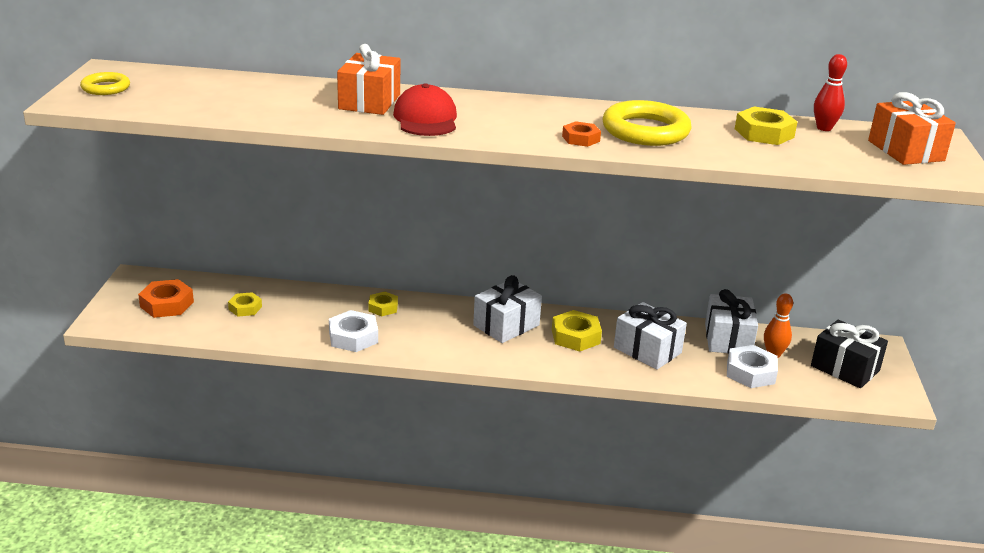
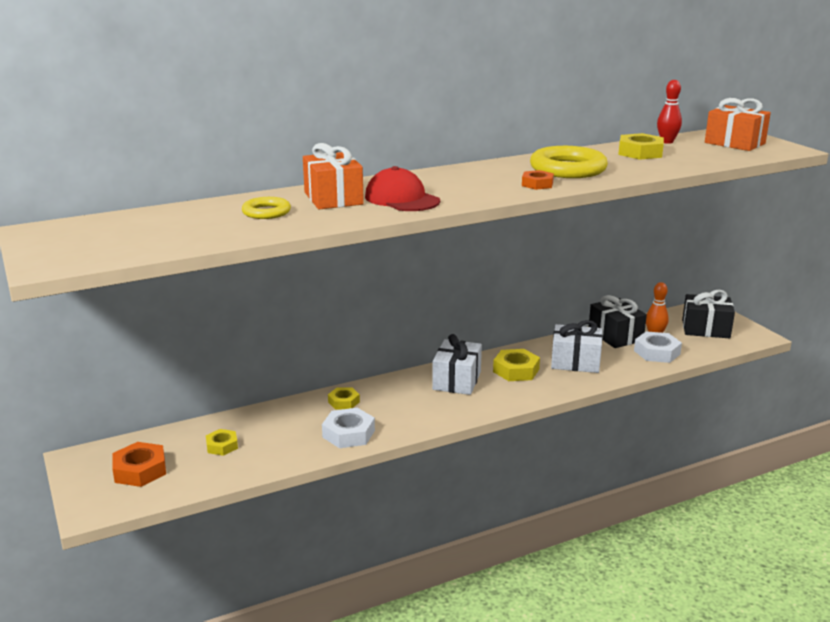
camera: 30 degrees left, 5 degrees down
yellow ring [80,72,130,95] -> yellow ring moved to [242,197,291,219]
white gift [705,289,758,354] -> black gift [589,295,647,348]

